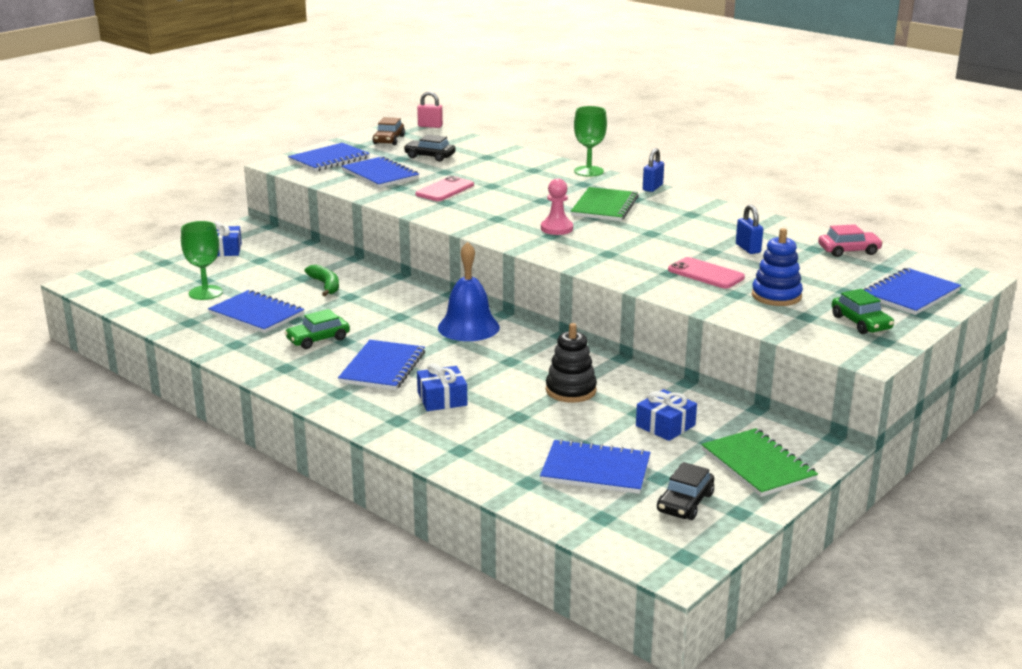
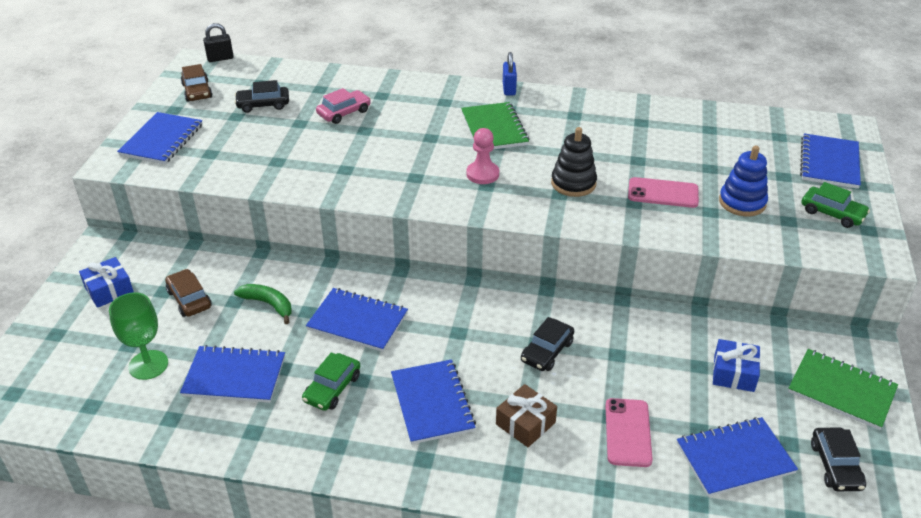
camera: 30 degrees left, 15 degrees up
blue notebook [341,156,419,188] -> blue notebook moved to [306,288,408,352]
pink phone [415,176,474,201] -> pink phone moved to [605,398,653,467]
pink padlock [417,91,443,128] -> black padlock [203,23,233,62]
blue gift [417,363,467,411] -> brown gift [496,384,557,447]
blue bell [438,242,500,341] -> none
black stacking toy [546,323,597,403] -> black stacking toy moved to [551,127,597,197]
green goblet [574,106,607,177] -> none
blue padlock [736,204,763,254] -> none
pink car [818,224,883,257] -> pink car moved to [316,88,371,124]
none -> brown car [165,269,212,317]
none -> black car [521,317,574,371]

